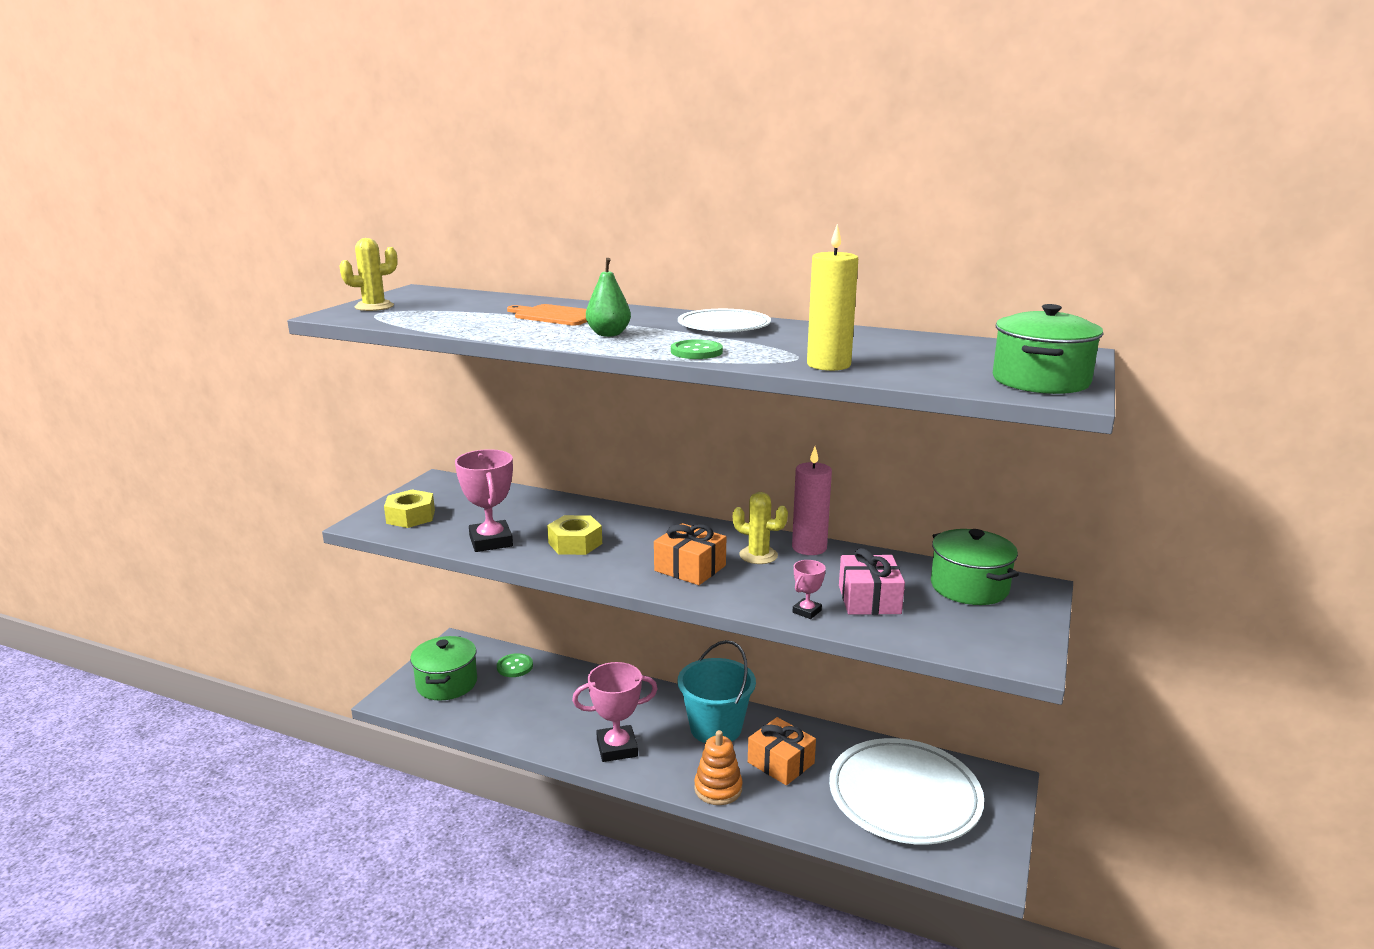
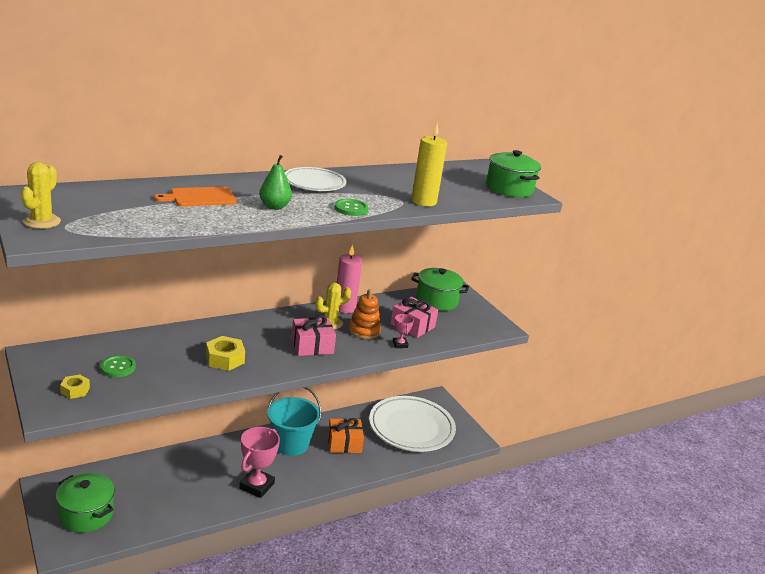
camera: 55 degrees left, 5 degrees up
yellow nut [384,490,435,528] -> yellow nut [60,374,90,399], size x0.62
pink trophy [455,449,513,552] -> none
green button [497,653,533,677] -> green button moved to [100,355,136,377]
orange gift [654,523,726,585] -> pink gift [291,315,336,356]
orange stacking toy [694,730,743,805] -> orange stacking toy moved to [349,289,381,339]

